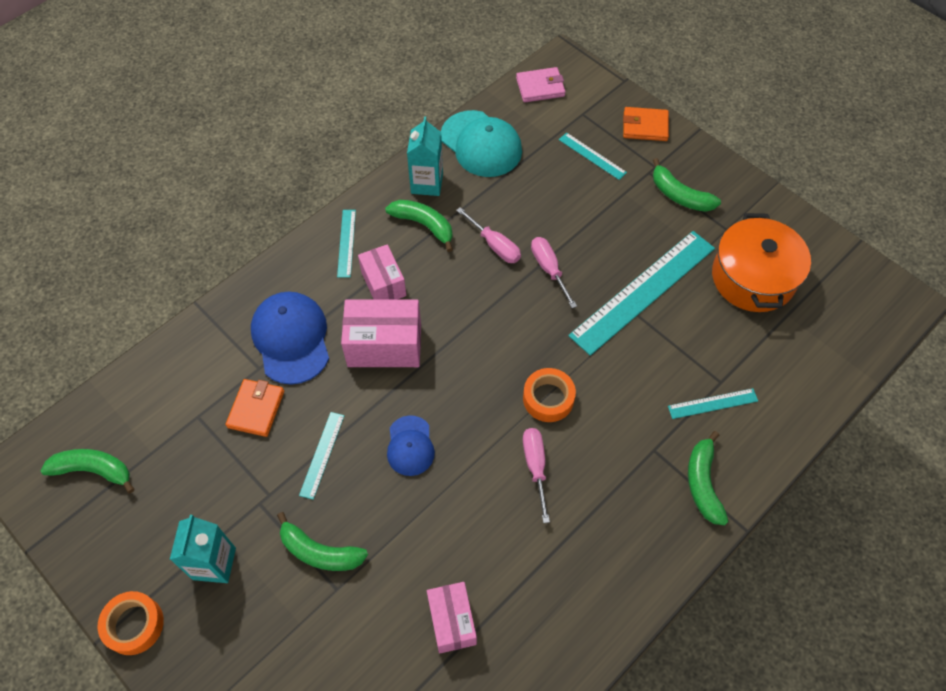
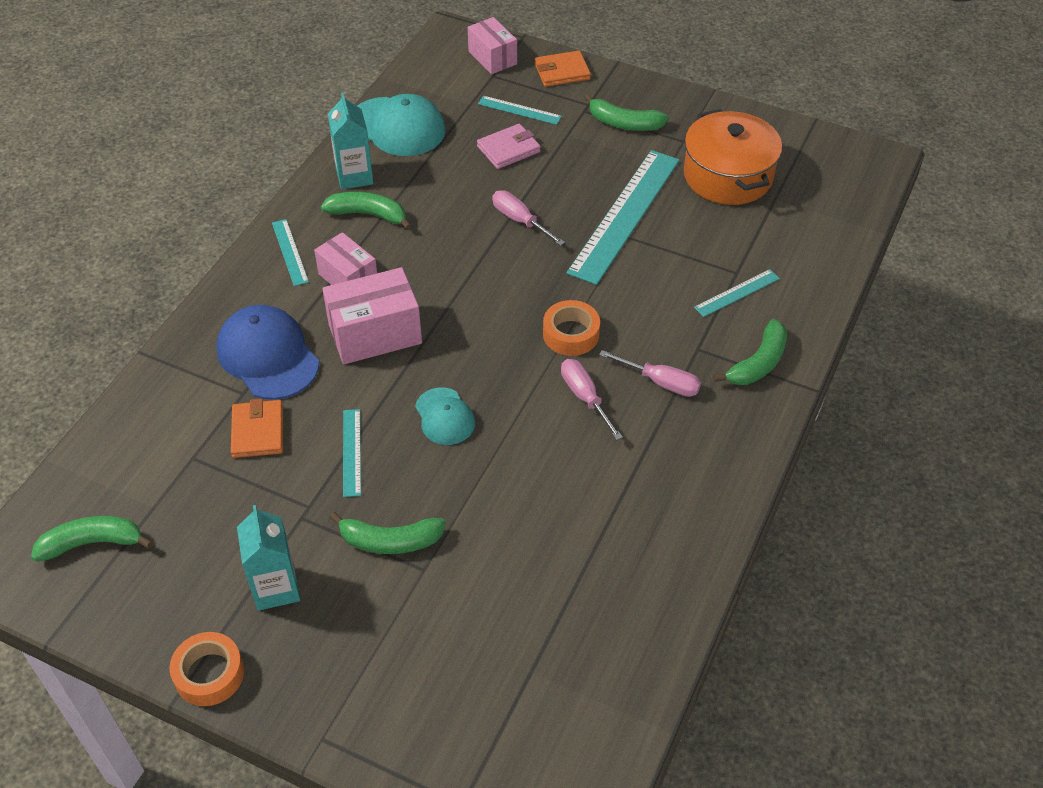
camera: 20 degrees left, 10 degrees down
blue cap [387,415,435,476] -> turquoise cap [415,387,475,445]
pink box [427,582,477,654] -> pink box moved to [468,17,517,74]
pink screwdriver [456,207,521,263] -> pink screwdriver moved to [599,350,701,397]
pink wallet [516,67,566,102] -> pink wallet moved to [477,124,541,169]
green banana [688,431,728,525] -> green banana turned 120 degrees counterclockwise [713,319,787,385]

